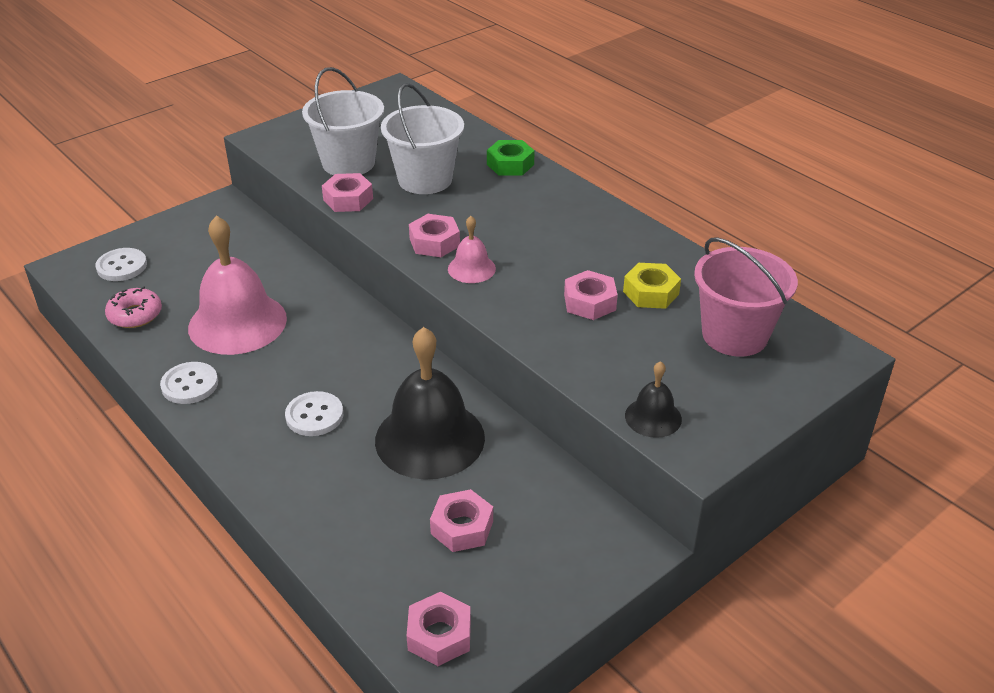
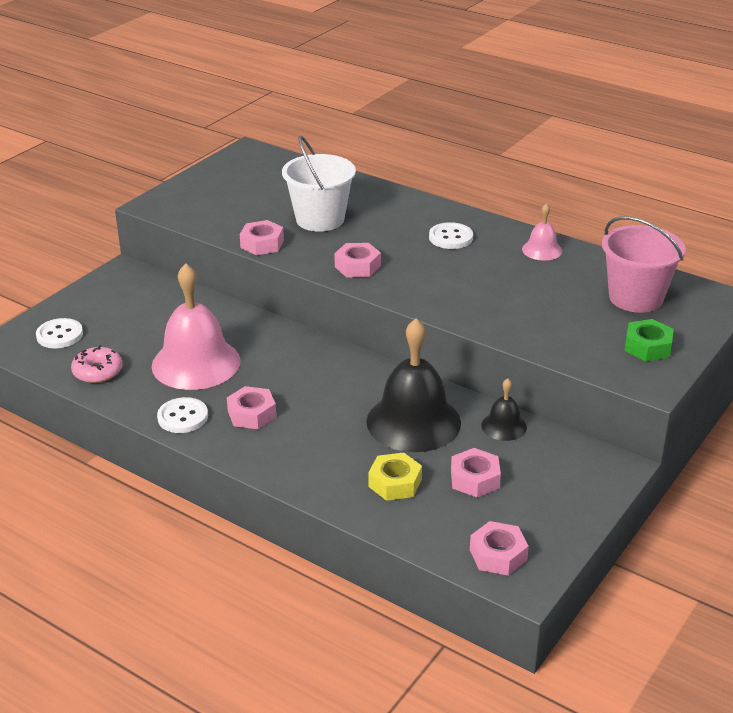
camera: 15 degrees left, 5 degrees down
white button [285,391,343,436] -> white button moved to [429,222,473,249]
white bucket [302,67,384,175] -> none
pink bell [448,216,496,283] -> pink bell moved to [522,203,562,261]
green nut [487,140,535,176] -> green nut moved to [624,319,674,361]
pink nut [564,270,618,320] -> pink nut moved to [227,386,276,429]
yellow nut [623,263,681,309] -> yellow nut moved to [368,453,422,501]
black bell [625,361,682,438] -> black bell moved to [481,378,527,441]

